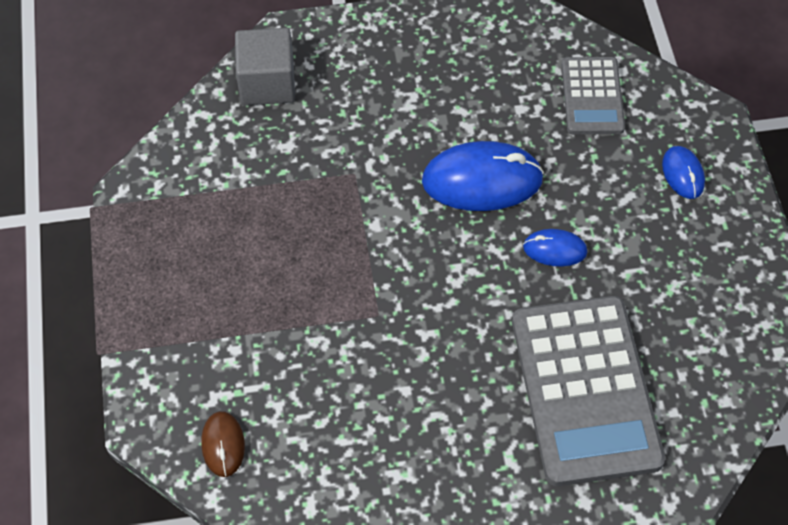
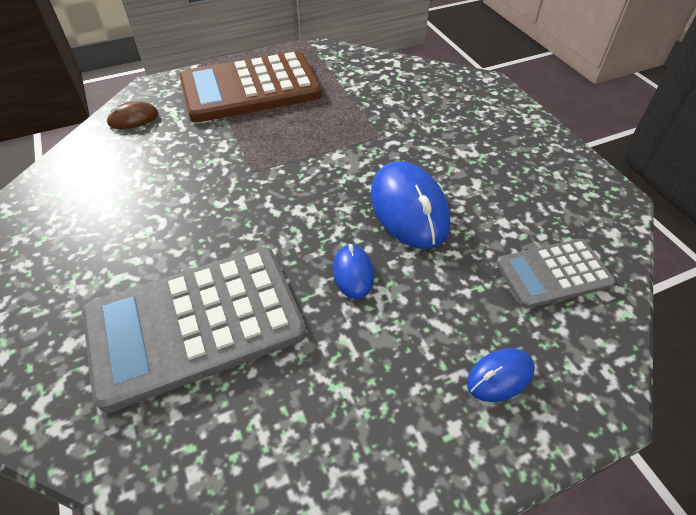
camera: 75 degrees right, 10 degrees down
grey cube [235,28,295,105] -> none
none -> brown calculator [180,51,322,122]

